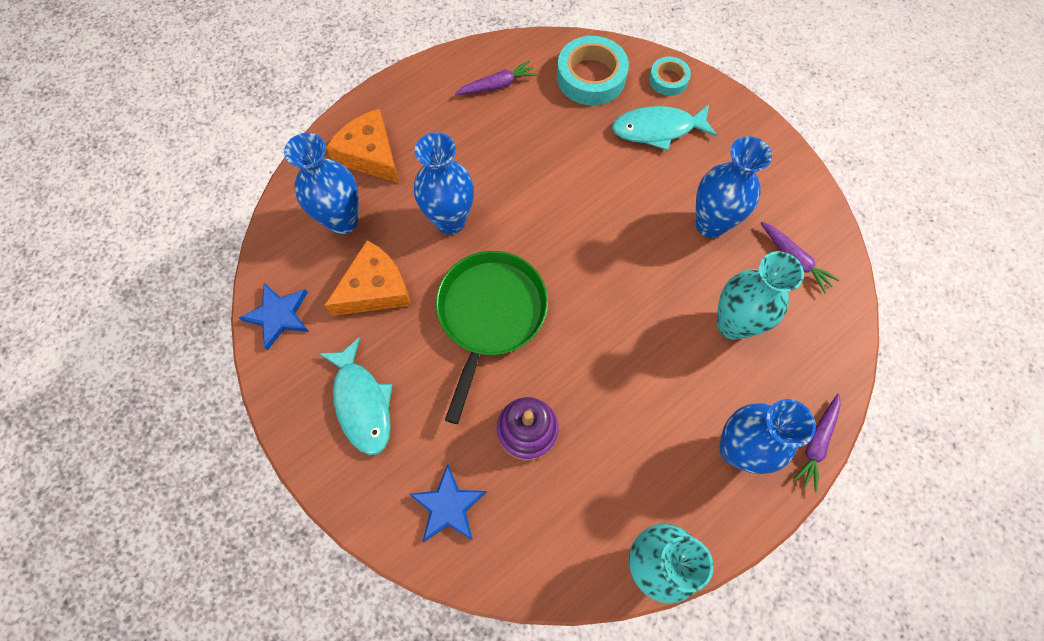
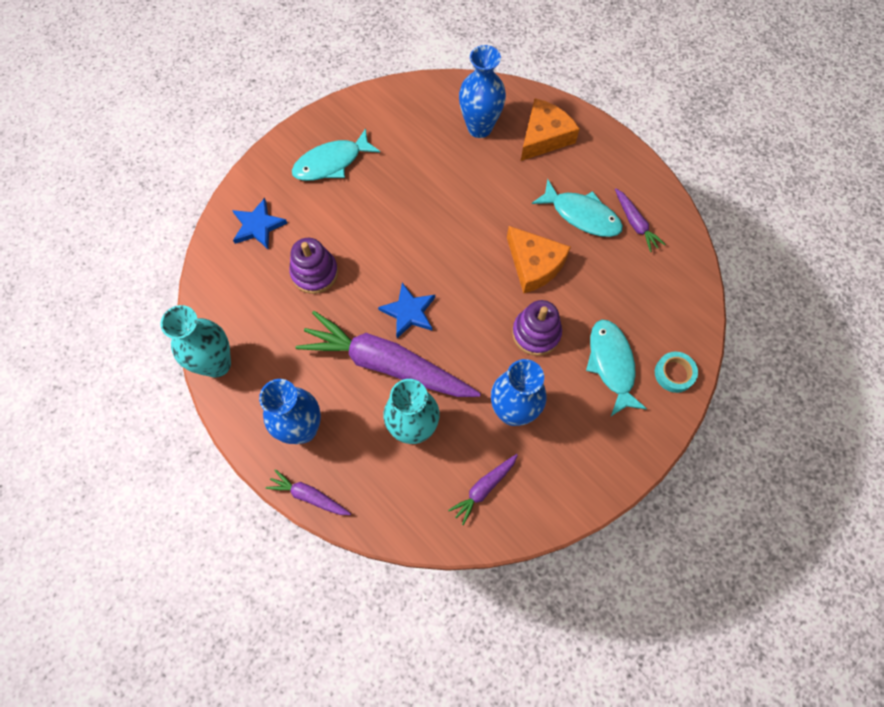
camera: 85 degrees right, 0 degrees up
blue star [239,283,309,350] -> blue star moved to [378,283,435,338]
orange cheese [325,240,411,316] -> orange cheese moved to [507,226,571,294]
blue vase [414,132,474,234] -> none
green pan [436,251,548,424] -> none
turquoise tape [557,36,629,105] -> none
none -> purple carrot [295,311,481,397]
none -> purple stacking toy [512,300,562,356]
none -> turquoise fish [532,179,623,237]

